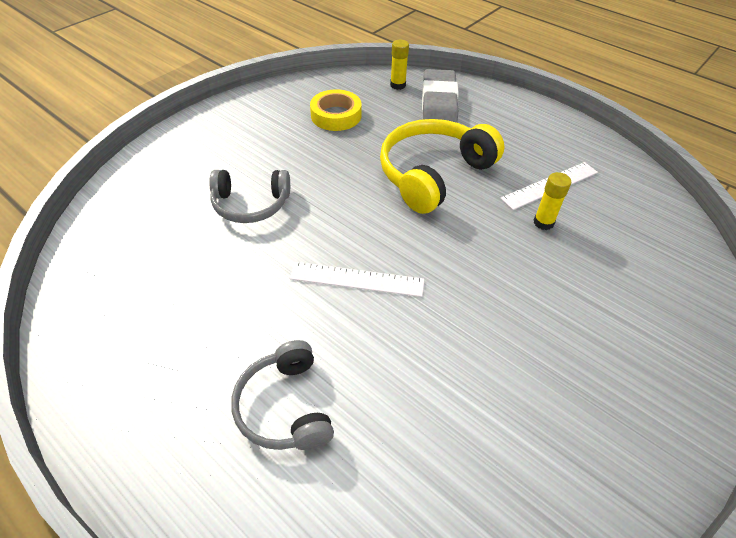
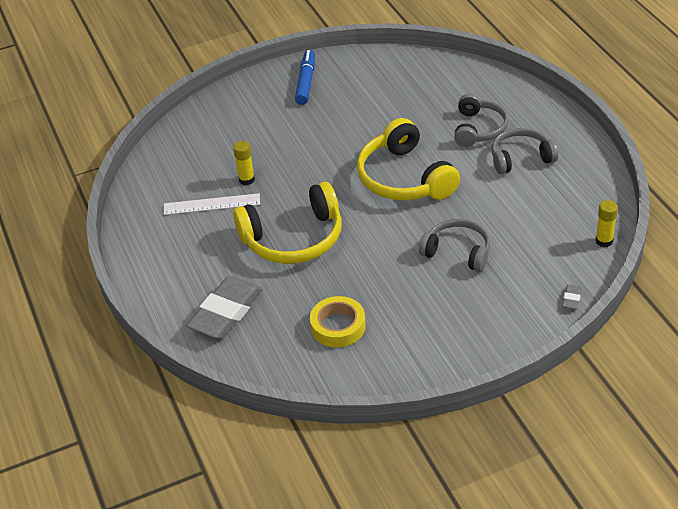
camera: 150 degrees left, 5 degrees down
white ruler [290,262,424,297] -> yellow headphones [357,118,460,200]
yellow glue stick [390,40,409,90] -> yellow glue stick moved to [595,200,618,247]
none -> blue marker [295,50,315,105]
none -> grey headphones [491,128,558,174]
none -> grey eraser [562,284,582,310]

